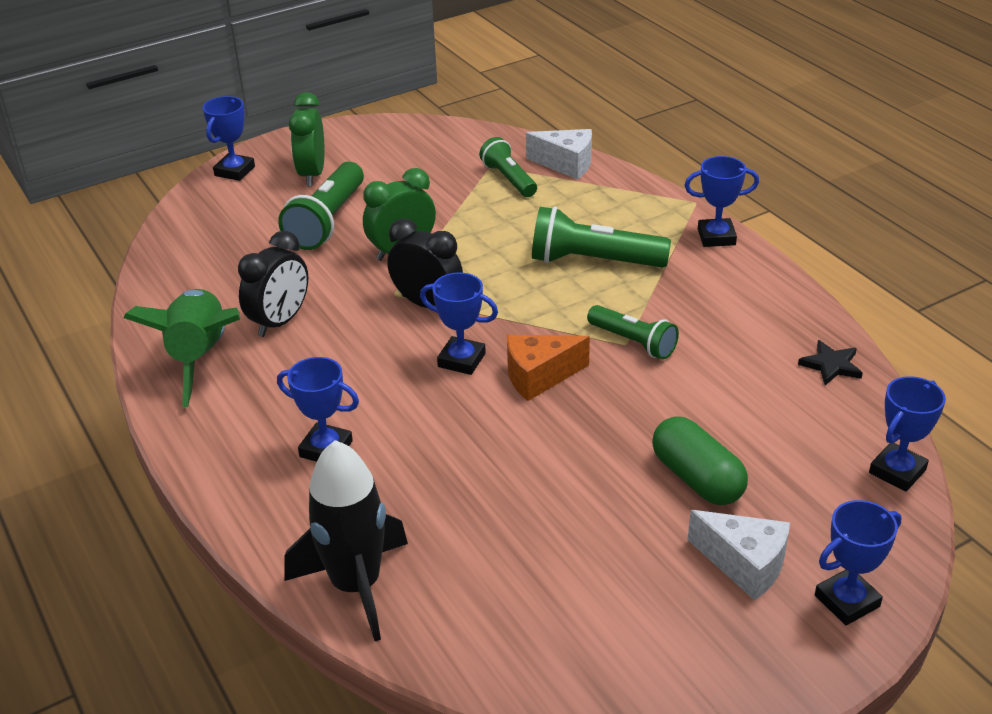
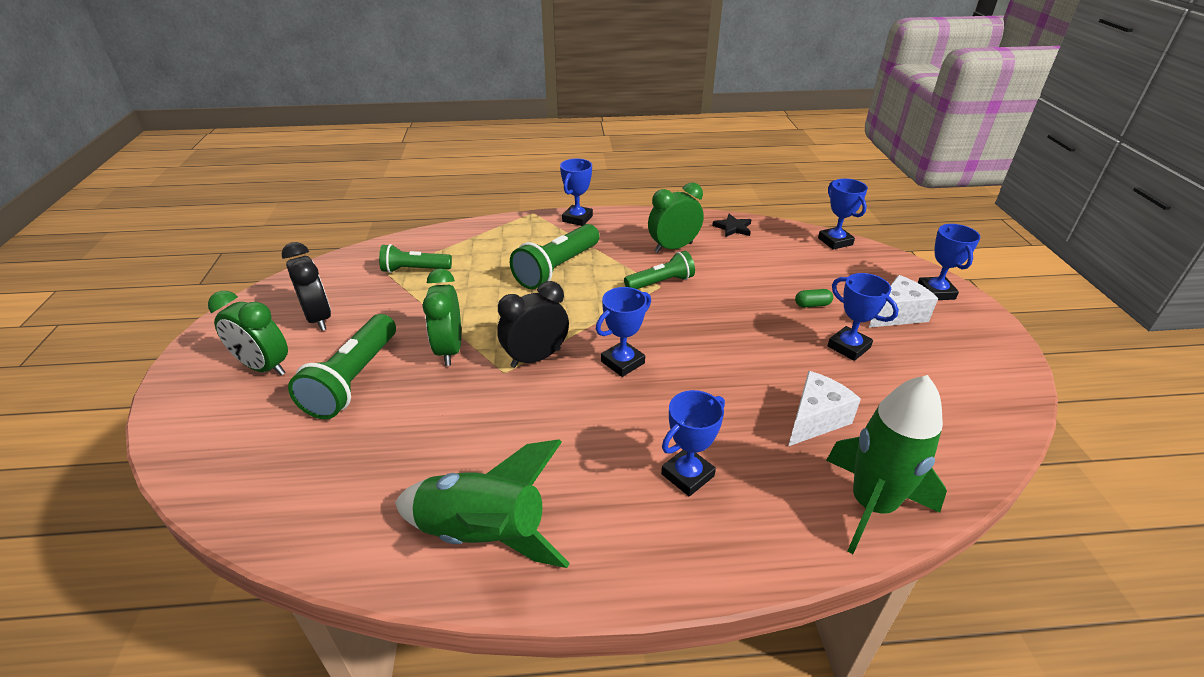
camera: 65 degrees left, 0 degrees up
blue trophy [203,96,255,181] -> blue trophy moved to [828,273,899,361]
black clock [238,231,308,337] -> black clock moved to [281,242,331,331]
green flashlight [278,162,364,250] -> green flashlight turned 60 degrees clockwise [288,314,396,419]
black rocket [284,440,408,641] -> green rocket [826,375,947,554]
orange cheese [507,335,590,401] -> none
white cheese [526,129,592,180] -> white cheese moved to [788,371,861,446]
green capsule [652,417,748,505] -> green capsule [795,289,833,308], size x0.48
none -> green clock [648,182,704,253]

